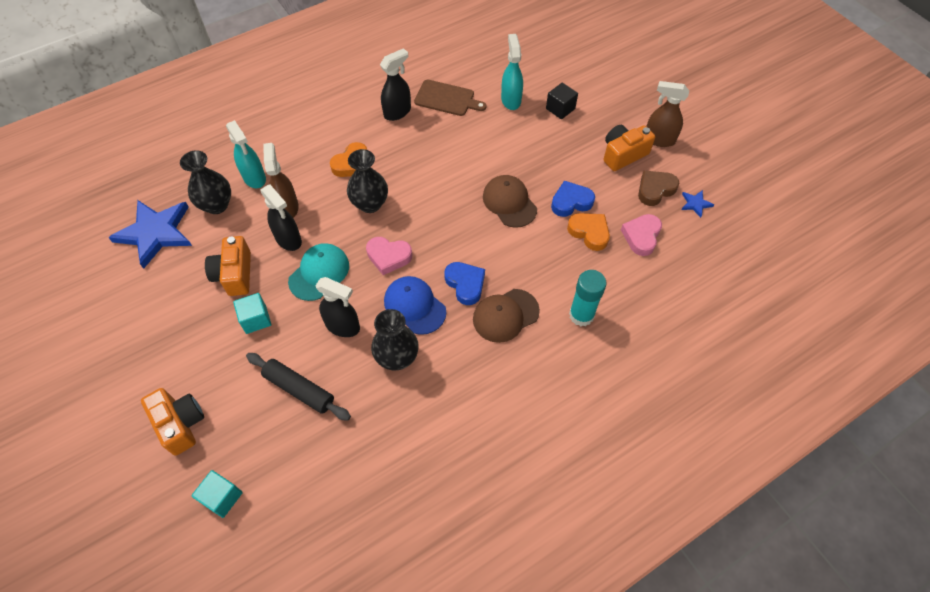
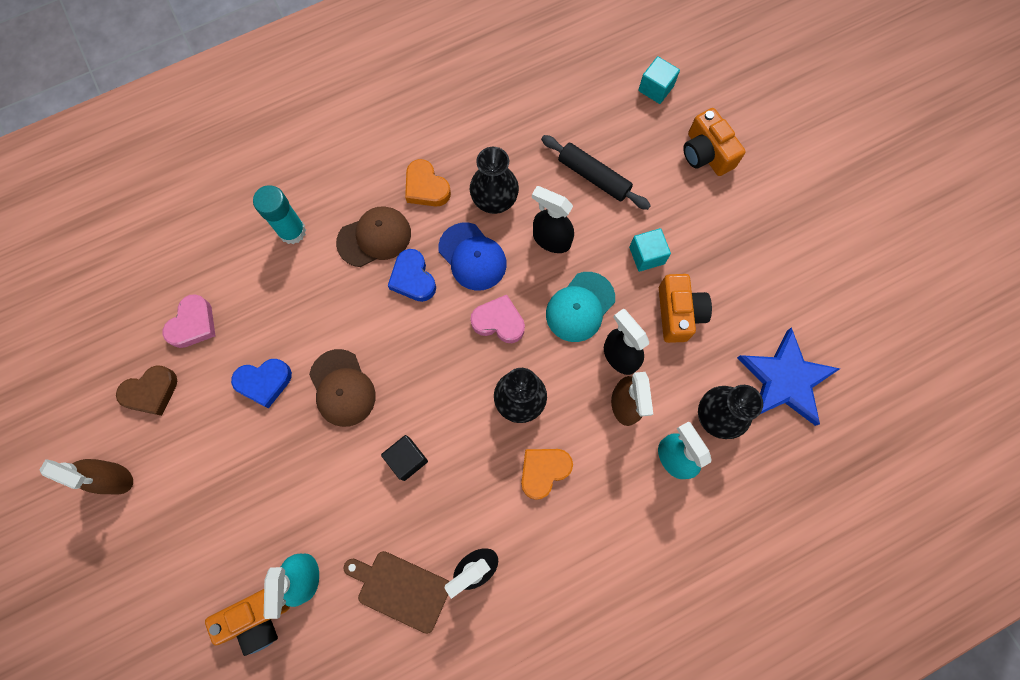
camera: 175 degrees left, 15 degrees up
black cube [546,83,578,119] -> black cube moved to [381,435,428,481]
orange heart [567,213,610,251] -> orange heart moved to [405,159,451,206]
orange camera [603,125,655,171] -> orange camera moved to [205,589,290,656]
blue star [681,190,714,218] -> none

